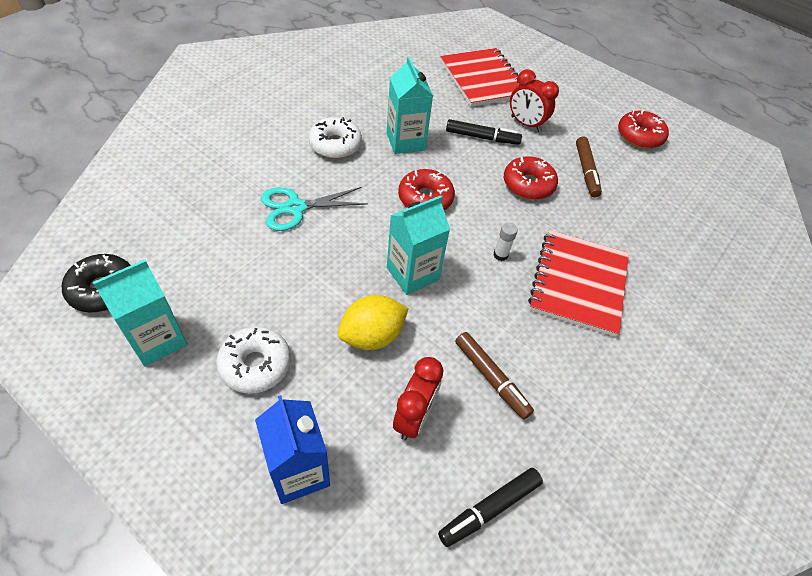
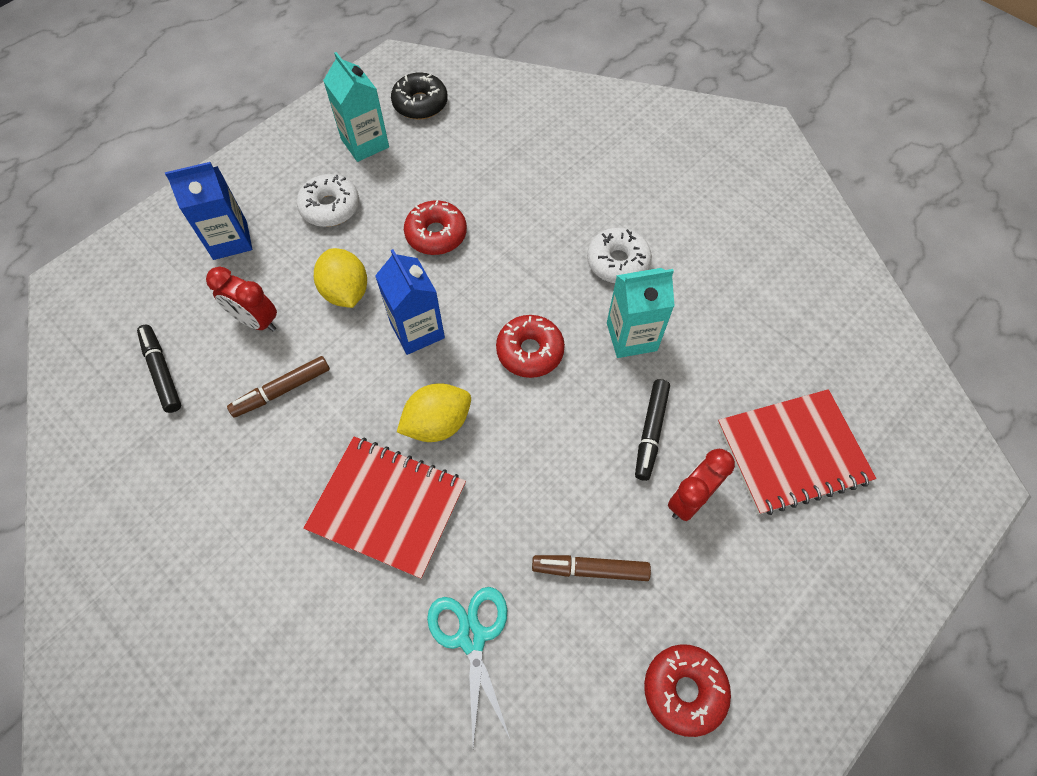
camera: 100 degrees right, 10 degrees up
turquoise scissors [261,187,368,231] -> turquoise scissors moved to [427,587,510,746]
turquoise carton [387,195,450,295] -> blue carton [375,249,445,355]
white glue stick [493,223,518,261] -> yellow lemon [397,383,471,442]
red donut [504,156,558,200] -> red donut moved to [404,200,467,255]

